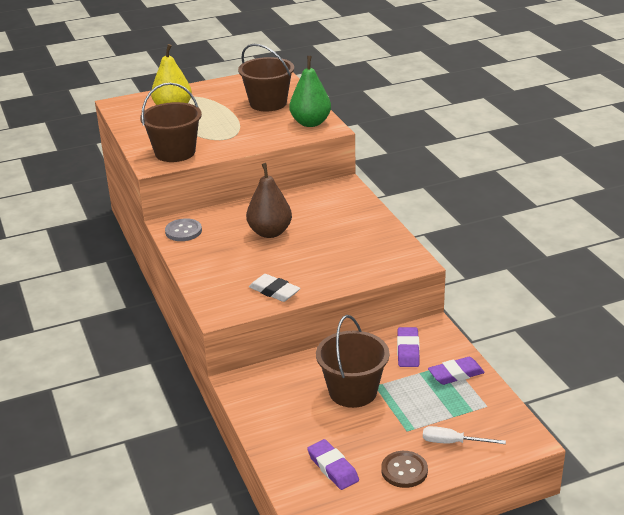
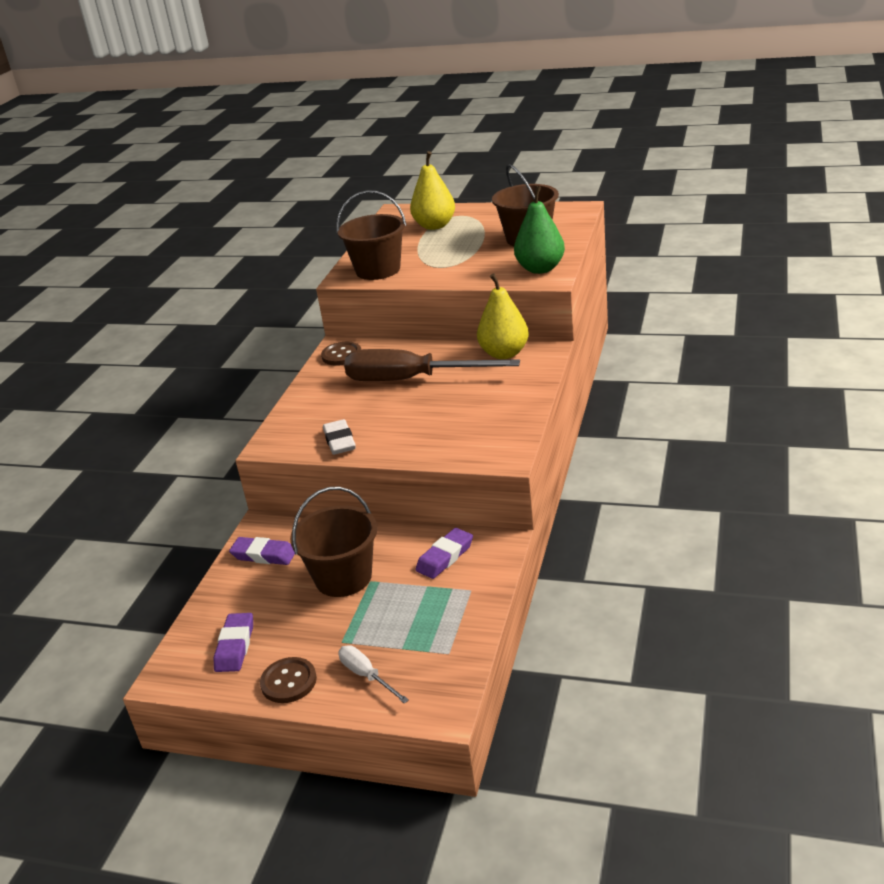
camera: 40 degrees right, 0 degrees up
grey button [165,218,202,241] -> brown button [321,342,361,366]
brown pear [246,163,292,238] -> brown screwdriver [344,349,520,381]
purple eraser [428,357,485,385] -> purple eraser moved to [229,537,295,565]
none -> yellow pear [477,273,529,359]

